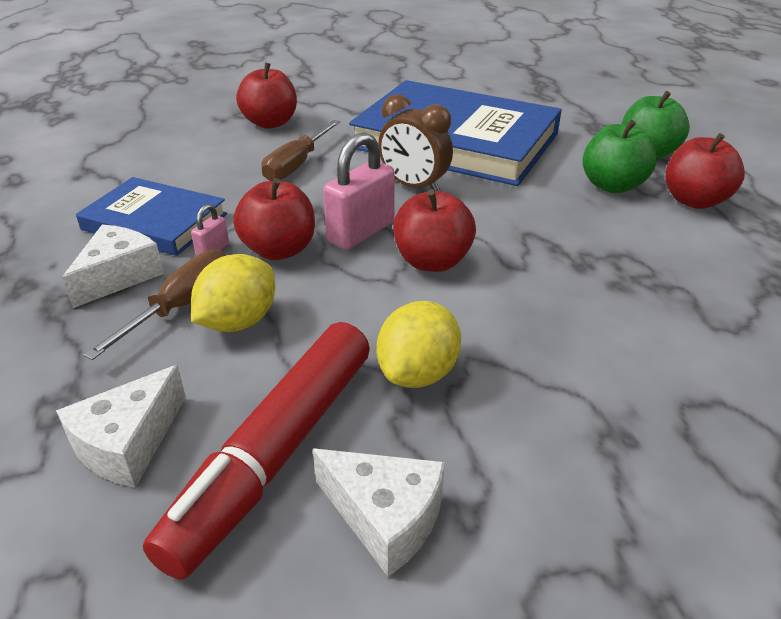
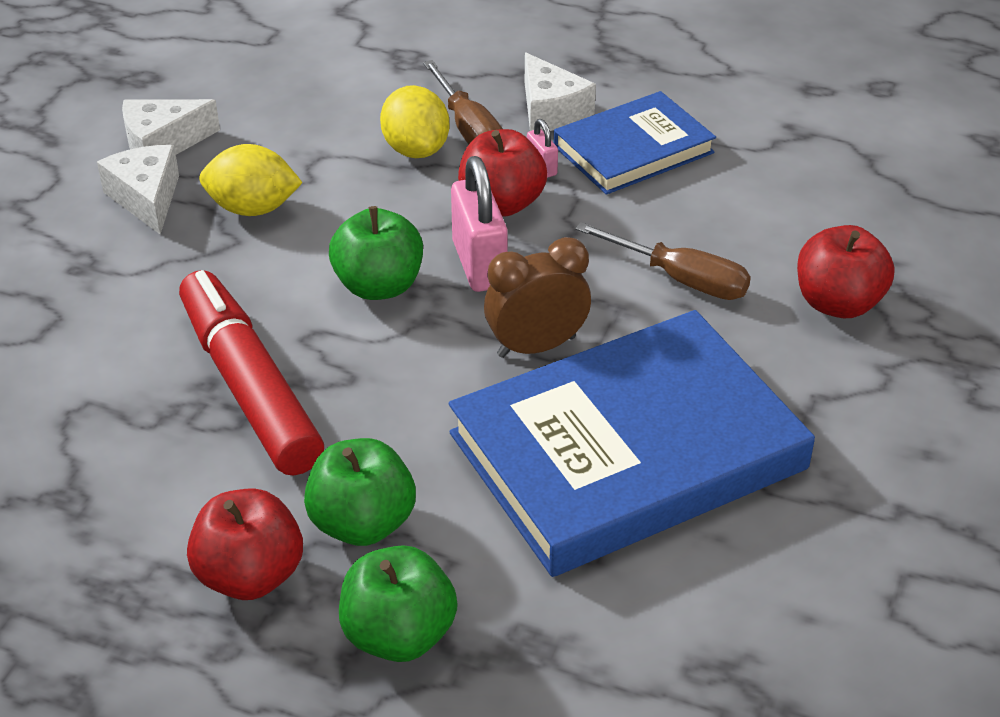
camera: 125 degrees right, 5 degrees up
white cheese [56,365,186,488] -> white cheese moved to [97,145,179,234]
red marker [143,322,370,580] -> red marker moved to [179,270,324,475]
brown screwdriver [261,120,340,181] -> brown screwdriver turned 150 degrees clockwise [575,222,751,300]
yellow lemon [376,301,461,388] -> yellow lemon turned 60 degrees counterclockwise [199,144,303,216]
red apple [393,189,476,272] -> green apple [329,206,423,300]

